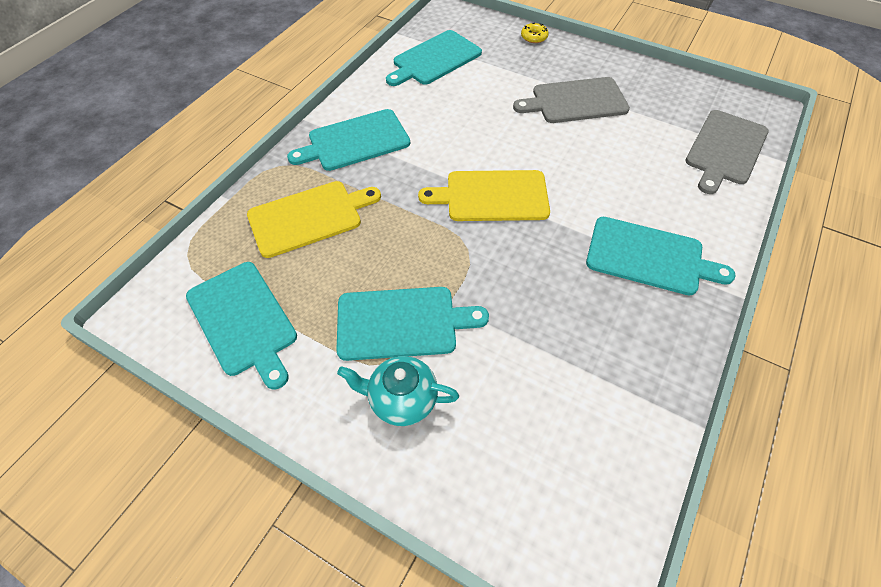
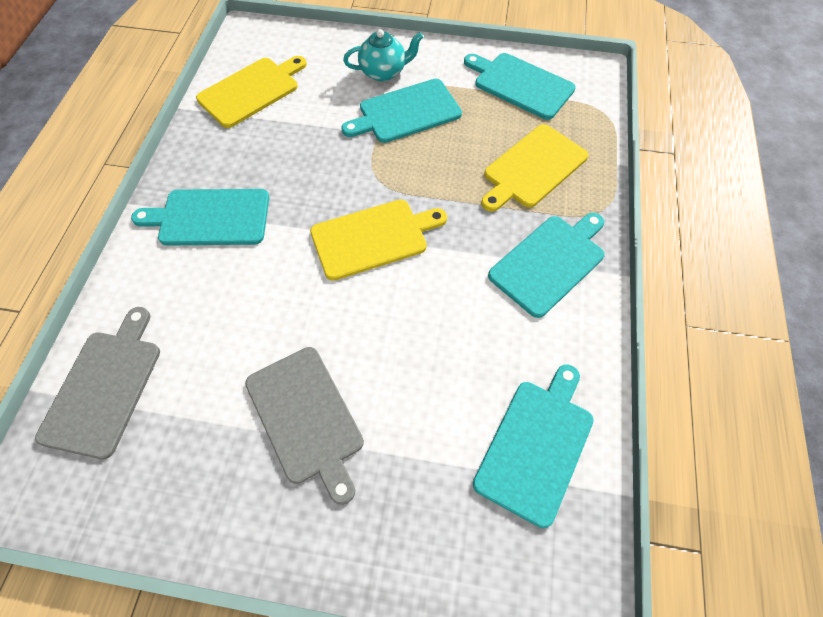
camera: 160 degrees right, 5 degrees up
grey cutting board [513,77,630,123] -> grey cutting board turned 90 degrees clockwise [245,347,364,505]
yellow donut [521,23,549,43] -> none
none -> yellow cutting board [196,56,307,128]

